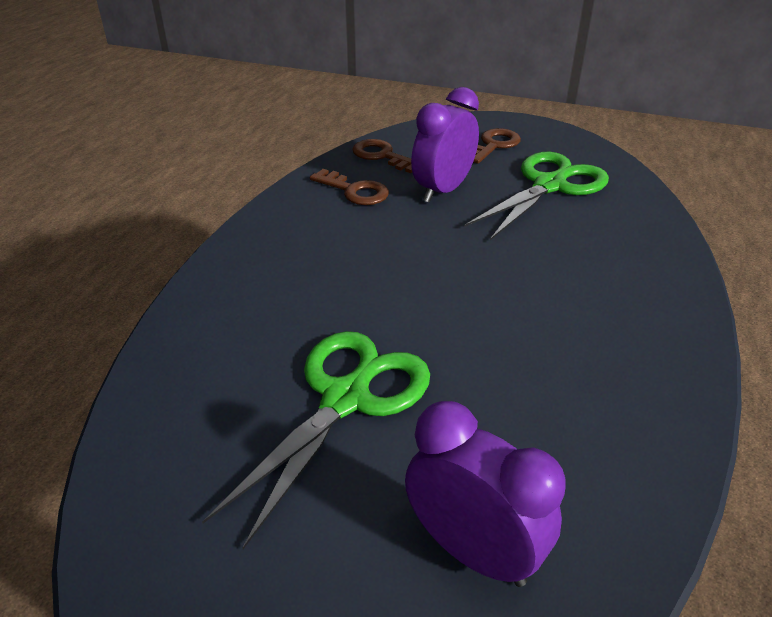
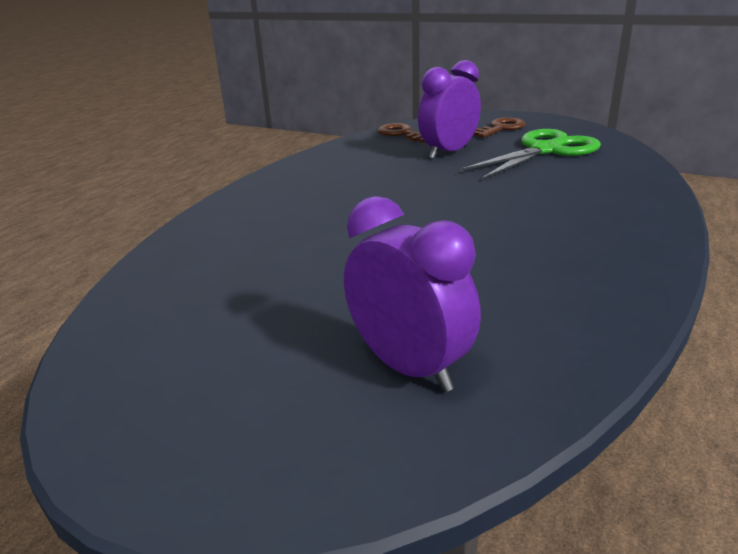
camera: 10 degrees right, 10 degrees down
green scissors [202,331,430,549] -> none
brown key [310,169,389,205] -> none

